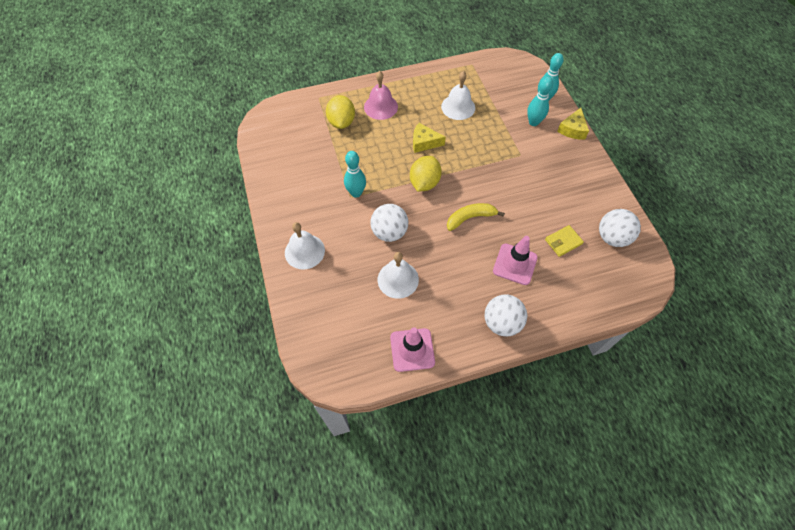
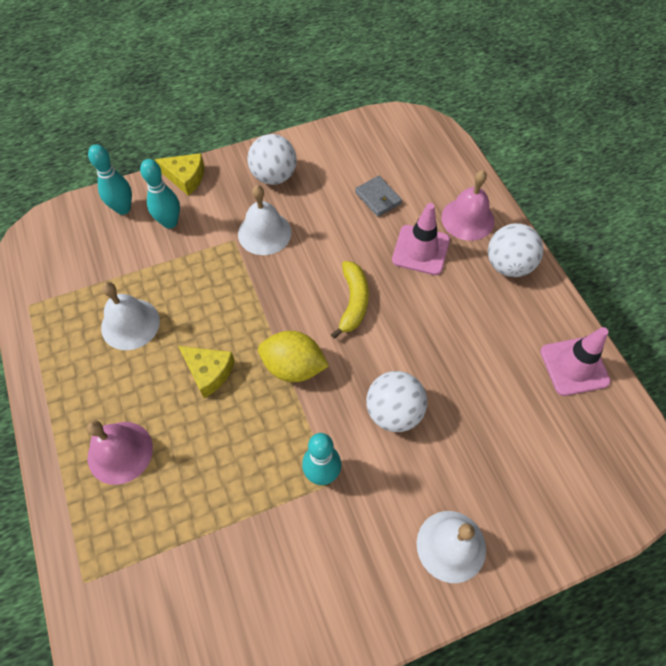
camera: 95 degrees left, 0 degrees up
yellow lemon [326,95,355,129] -> none
white bell [377,252,419,299] -> white bell moved to [238,185,292,255]
yellow cheese [413,123,446,153] -> yellow cheese turned 60 degrees counterclockwise [178,346,235,398]
yellow banana [447,203,505,231] -> yellow banana turned 150 degrees counterclockwise [331,261,369,339]
yellow wallet [545,225,584,257] -> grey wallet [355,176,402,217]
white ball [599,209,641,247] -> white ball moved to [247,134,297,185]
none -> pink bell [441,170,494,241]

